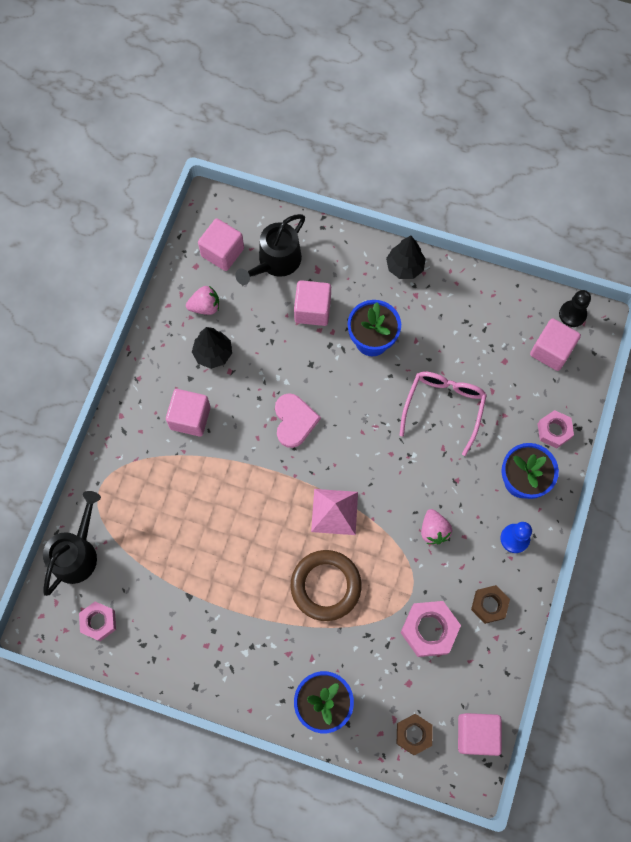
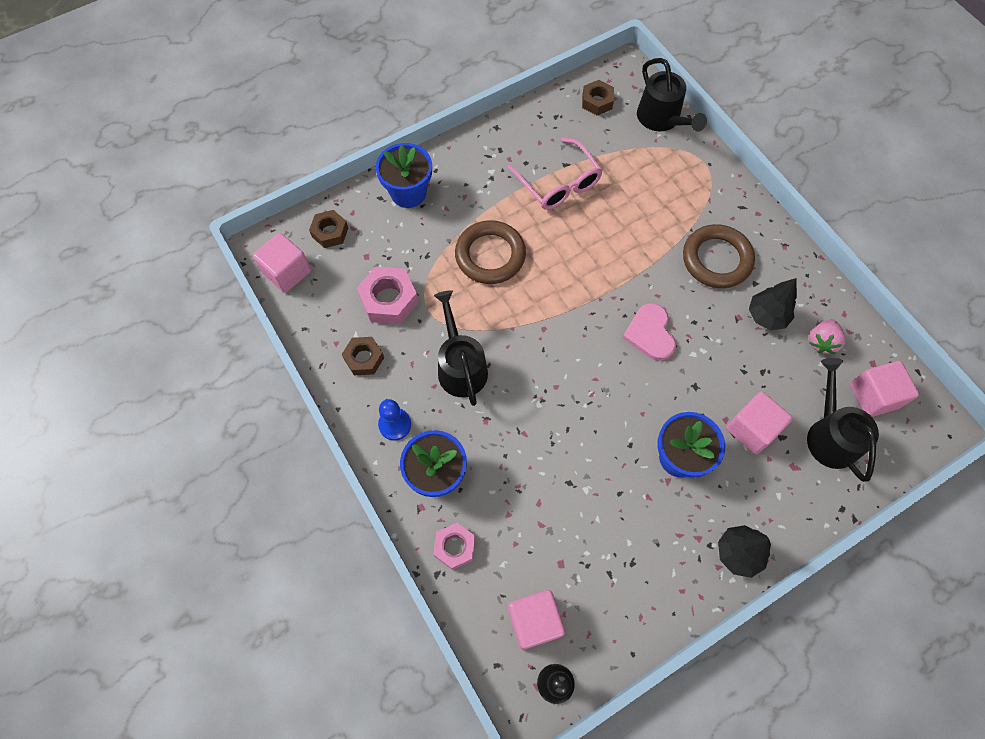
camera: 130 degrees right, 5 degrees down
pink nut [79,602,116,641] -> brown nut [582,80,614,115]
pink cube [166,389,211,436] -> brown ring [683,224,755,288]
pink heart [275,393,321,448] -> pink heart turned 45 degrees clockwise [623,303,676,361]
pink pyramid [311,489,358,535] -> none
pink glasses [400,372,487,456] -> pink glasses moved to [508,138,603,210]
pink strawberry [421,509,452,545] -> black watering can [434,290,488,406]

